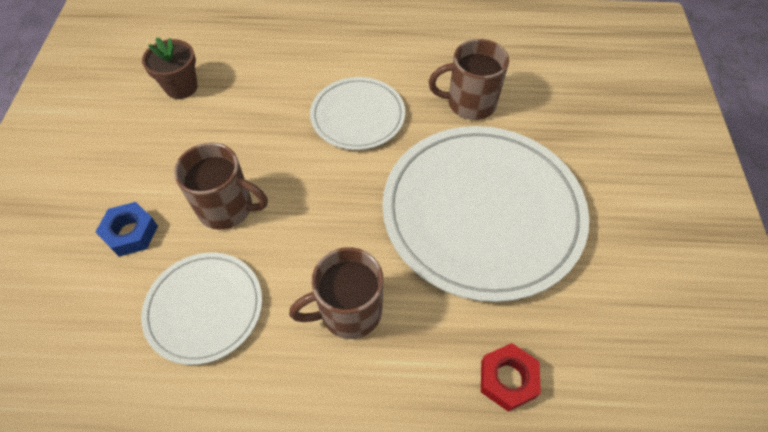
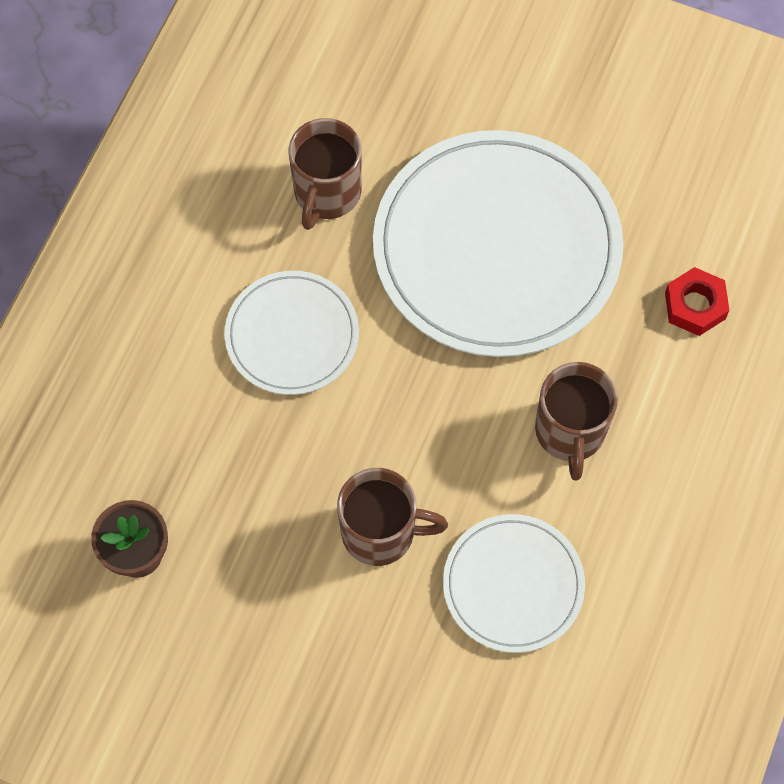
camera: 70 degrees left, 10 degrees up
blue nut [95,202,158,257] -> none
brown mug [174,143,268,230] -> brown mug turned 60 degrees clockwise [337,468,448,566]

